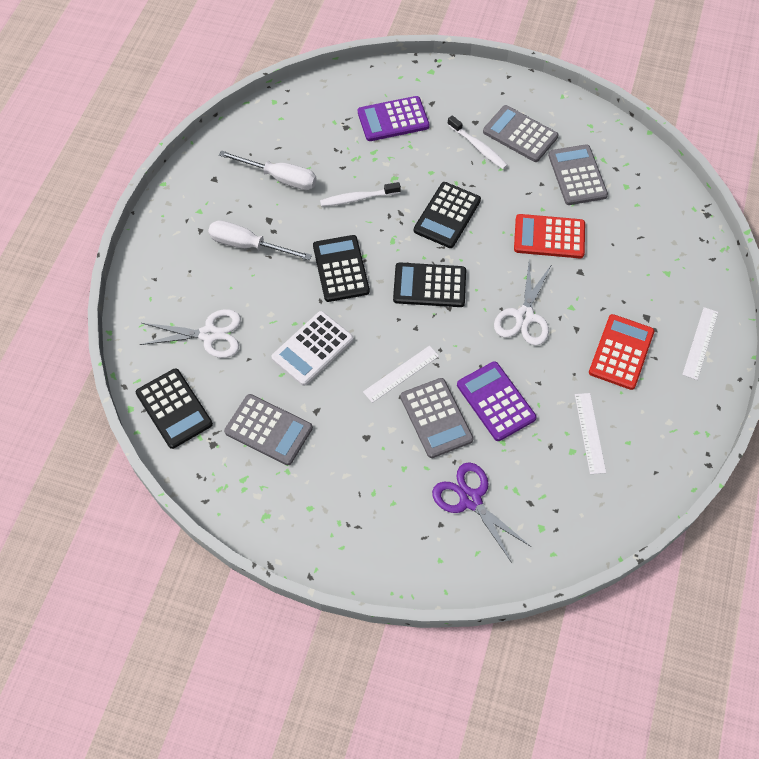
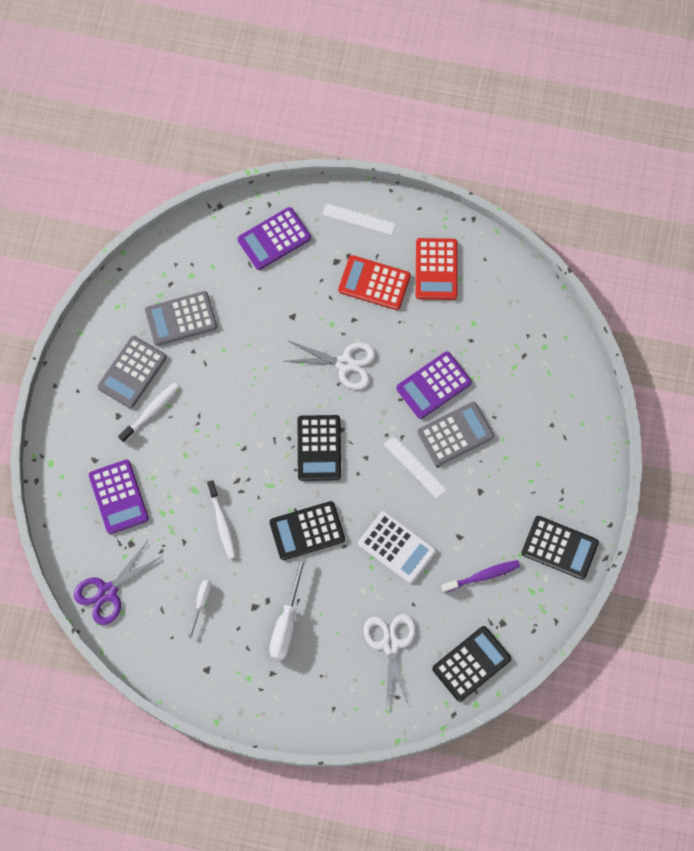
camera: 95 degrees left, 10 degrees up
white screwdriver [219,150,317,190] -> white screwdriver [188,580,212,638], size x0.57
grey calculator [224,394,313,465] -> purple toothbrush [442,560,520,593]
black calculator [414,182,481,248] -> black calculator moved to [521,516,599,579]
purple scissors [432,462,531,563] -> purple scissors moved to [74,542,162,625]
red calculator [514,214,585,258] -> red calculator moved to [416,238,458,300]
white ruler [575,393,606,474] -> none
none -> purple calculator [238,207,311,270]

